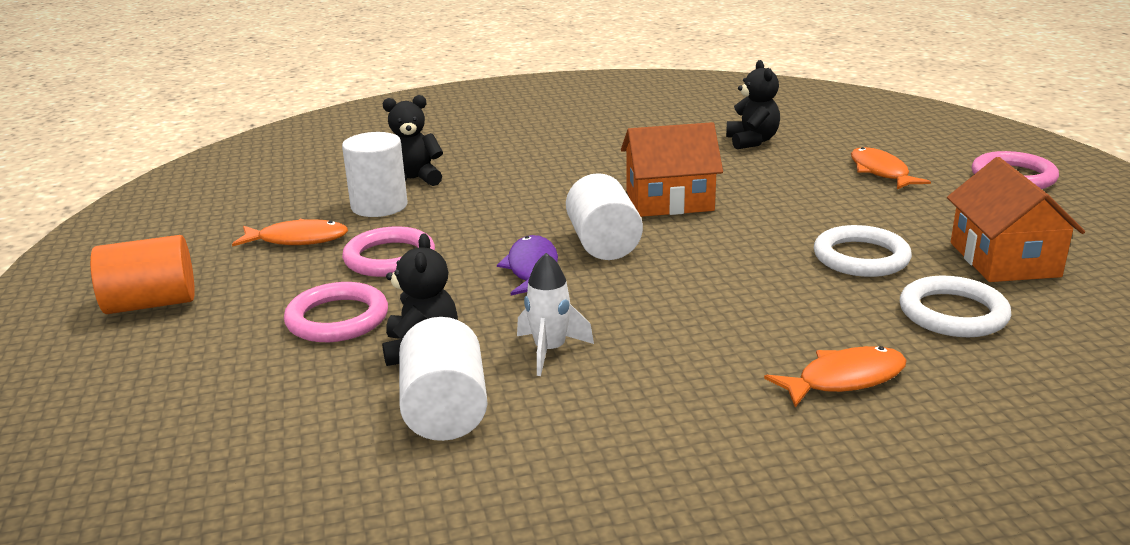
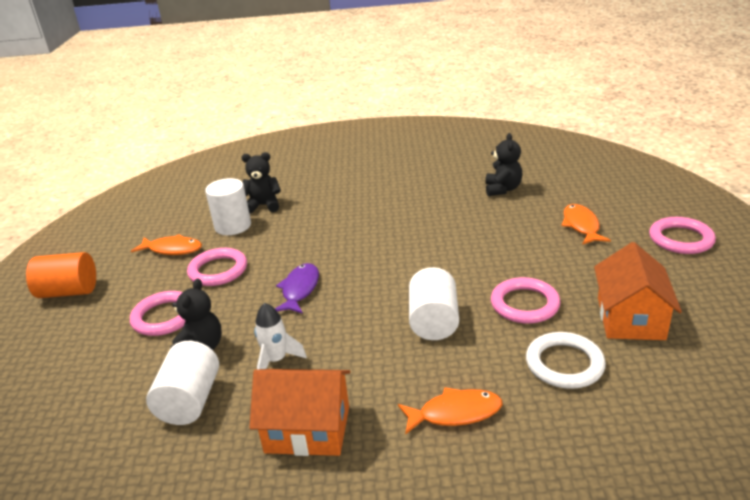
camera: 15 degrees right, 5 degrees up
white cylinder [566,173,643,260] -> white cylinder moved to [409,267,459,340]
orange house [621,122,723,217] -> orange house moved to [249,369,350,456]
white ring [814,225,912,277] -> pink ring [491,277,560,324]

